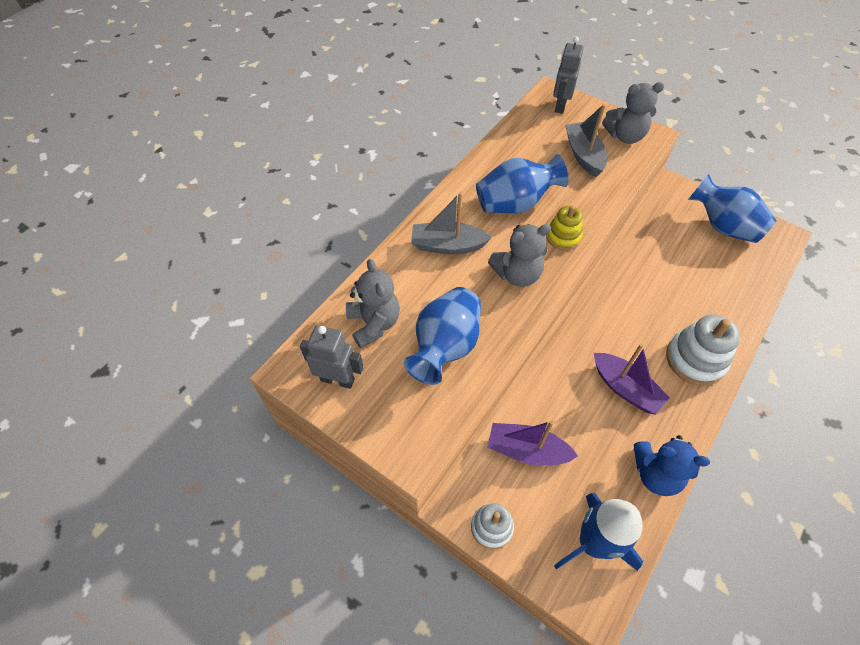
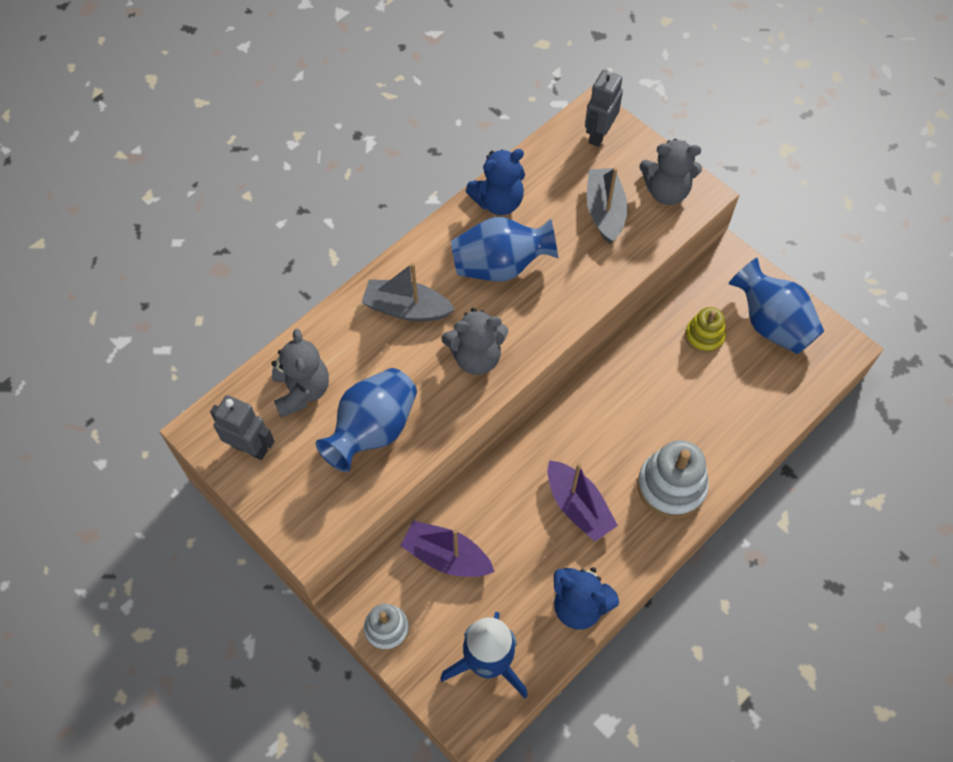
camera: 10 degrees right, 5 degrees up
yellow stacking toy [546,205,583,250] -> yellow stacking toy moved to [685,307,726,354]
none -> blue teddy bear [465,149,525,215]

